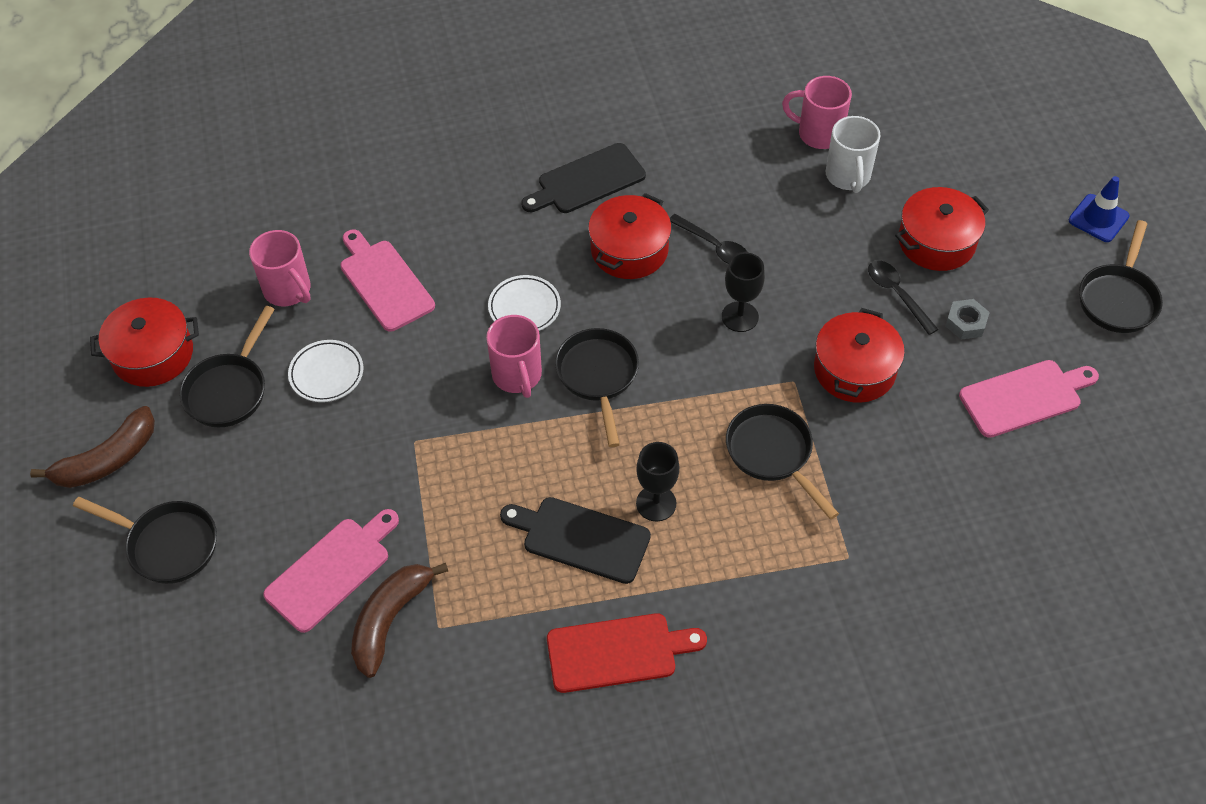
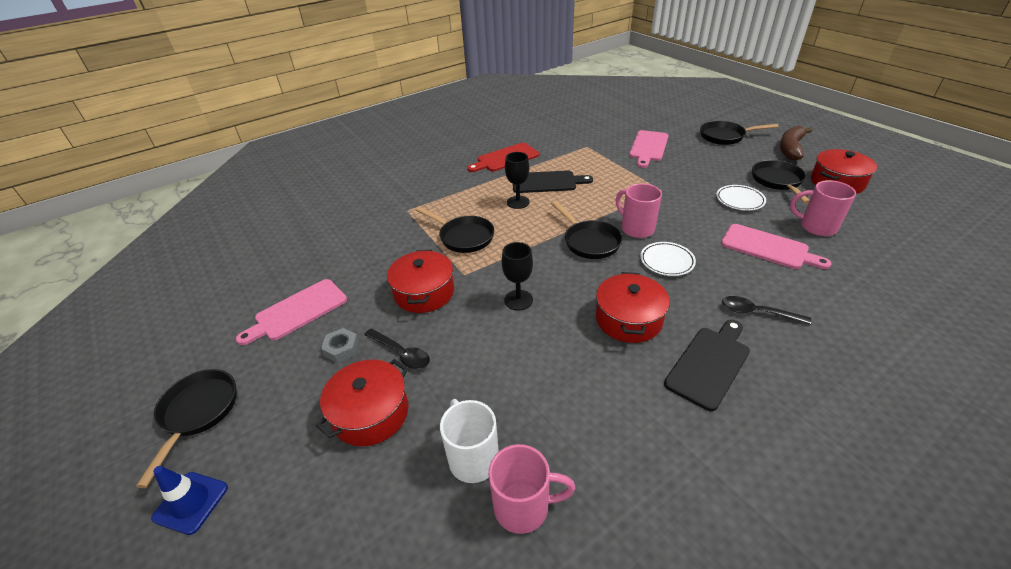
camera: 160 degrees right, 15 degrees down
brown banana [351,563,448,678] -> none
black spoon [670,214,748,264] -> black spoon moved to [722,296,811,325]

